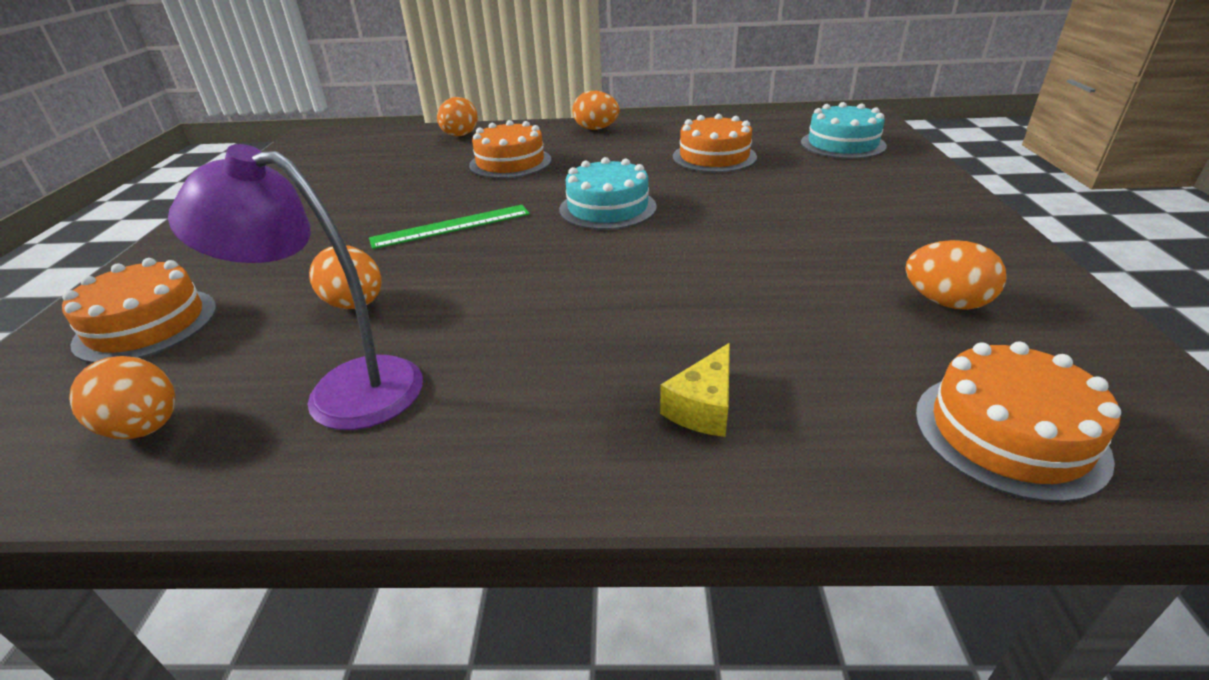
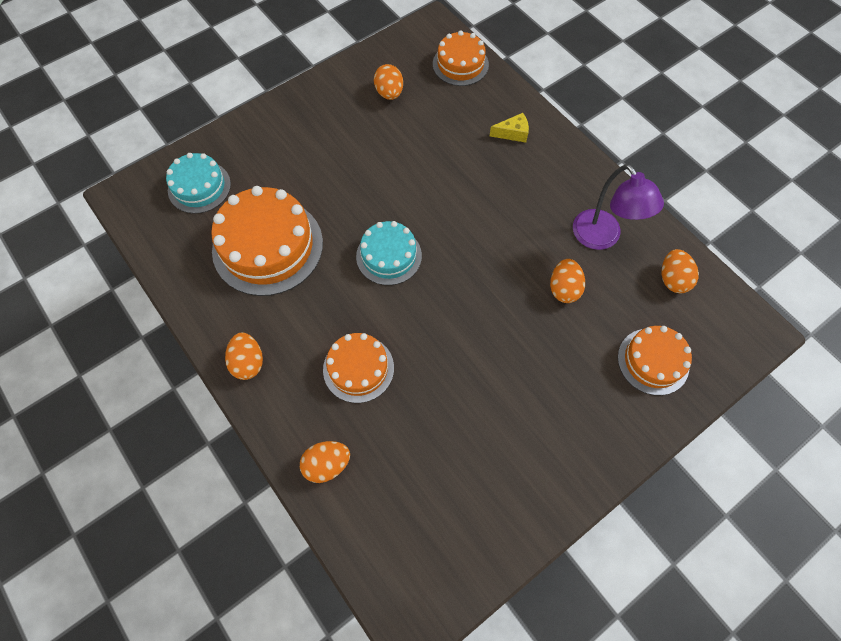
camera: 130 degrees left, 30 degrees up
green ruler [369,205,530,249] -> none
orange cake [673,114,757,173] -> orange cake [211,186,323,296], size x1.69

